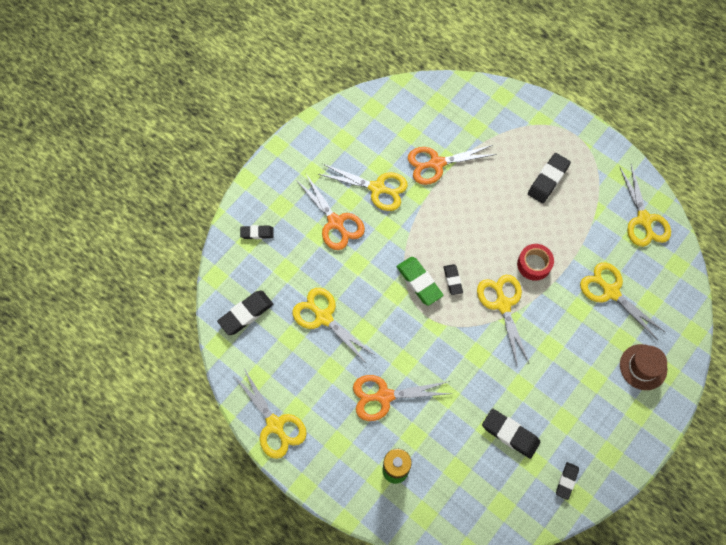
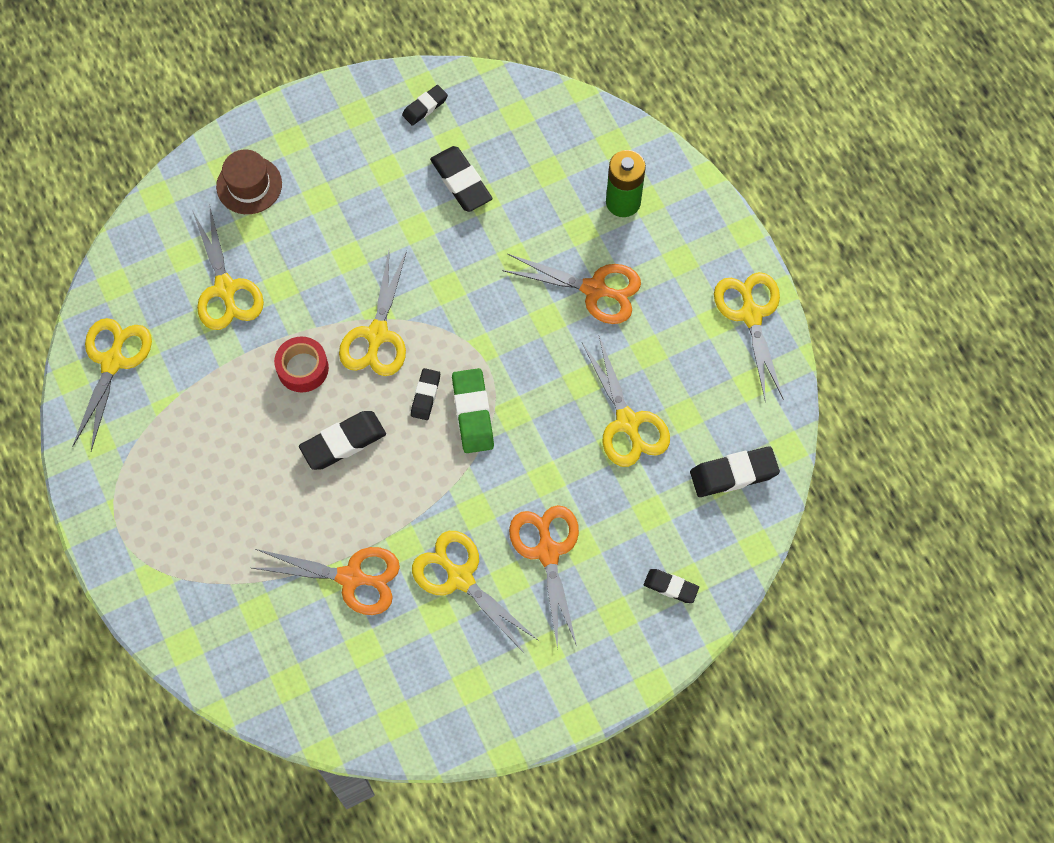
camera: 155 degrees left, 0 degrees up
black eraser [528,153,571,203] -> black eraser moved to [299,411,386,470]

